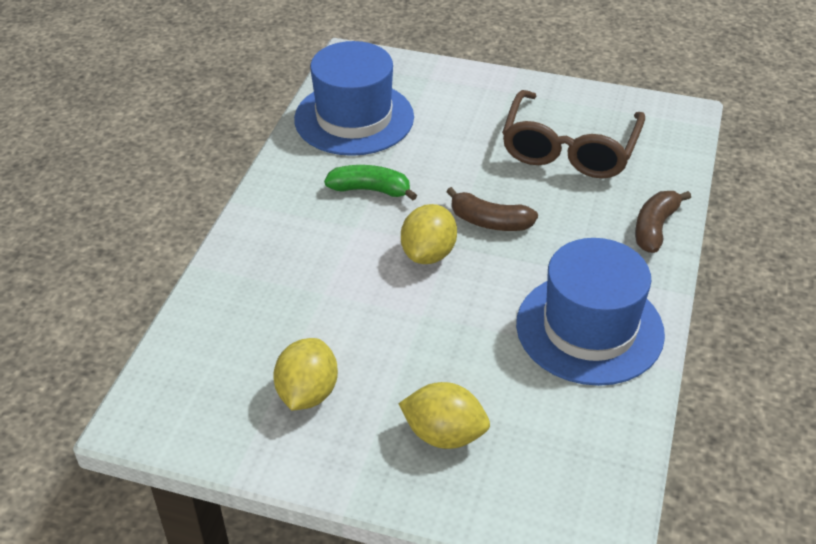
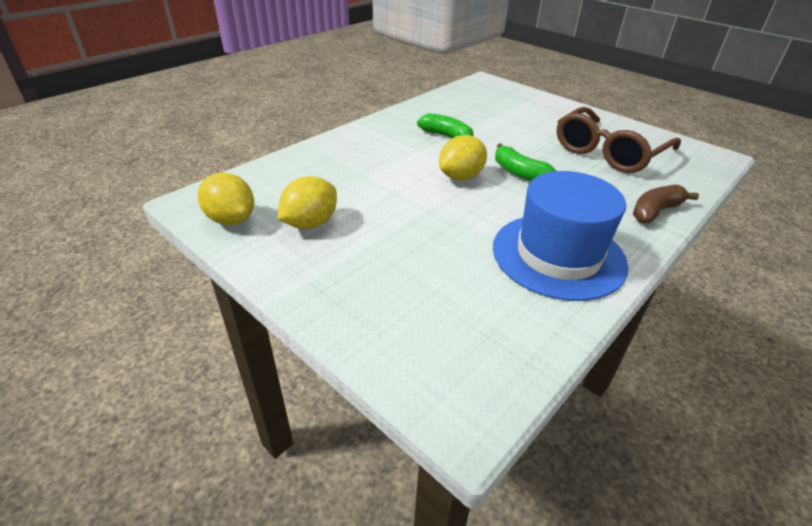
camera: 25 degrees right, 5 degrees down
blue hat [294,41,414,156] -> none
yellow lemon [398,382,490,449] -> yellow lemon moved to [198,173,254,225]
brown banana [446,187,538,231] -> green banana [495,144,556,181]

